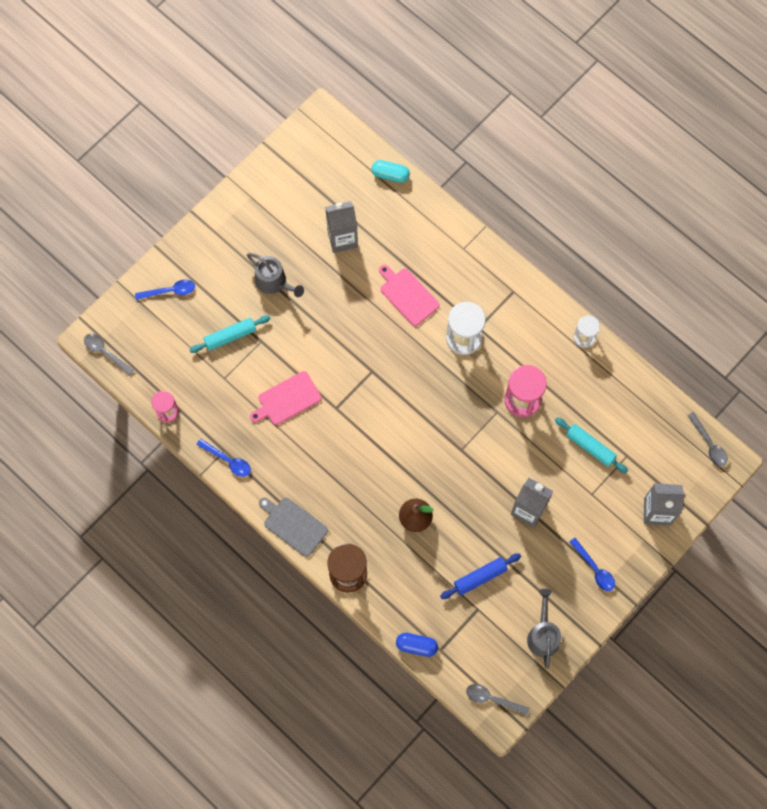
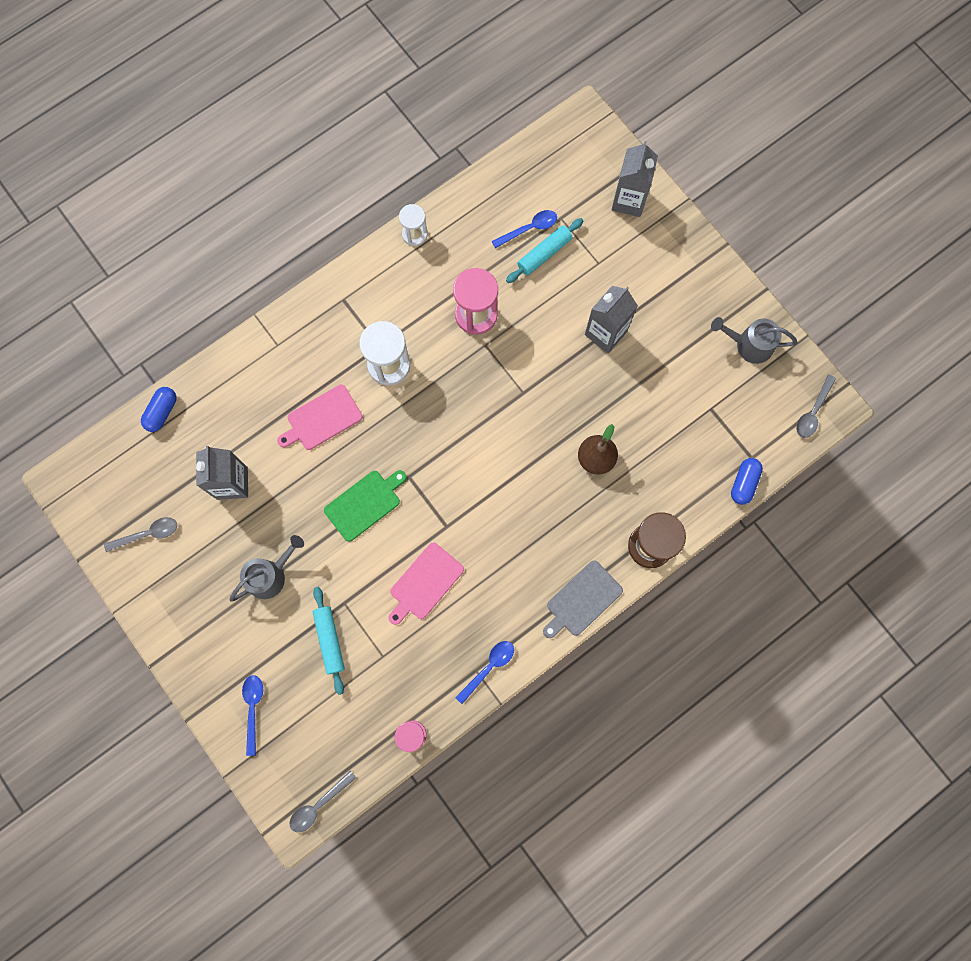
camera: 80 degrees left, 5 degrees up
pink cutting board [250,371,321,425] -> pink cutting board turned 60 degrees clockwise [389,543,464,625]
turquoise capsule [372,160,410,183] -> blue capsule [141,387,177,432]
blue rolling pin [440,553,521,599] -> none
blue spoon [570,538,615,591] -> blue spoon moved to [492,210,557,248]
grey spoon [687,412,728,466] -> grey spoon moved to [104,517,177,552]
none -> green cutting board [324,470,407,542]

